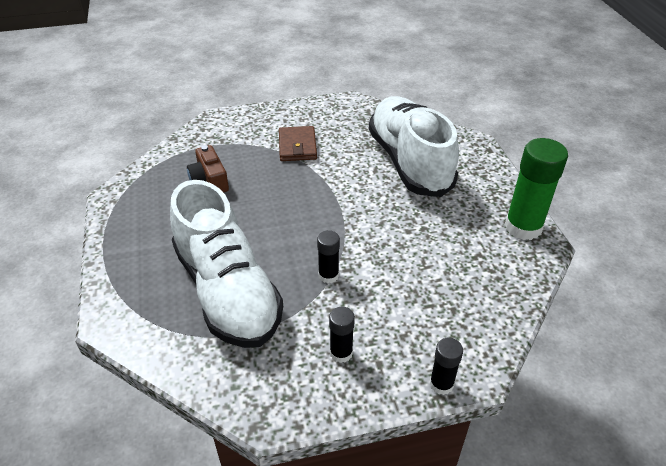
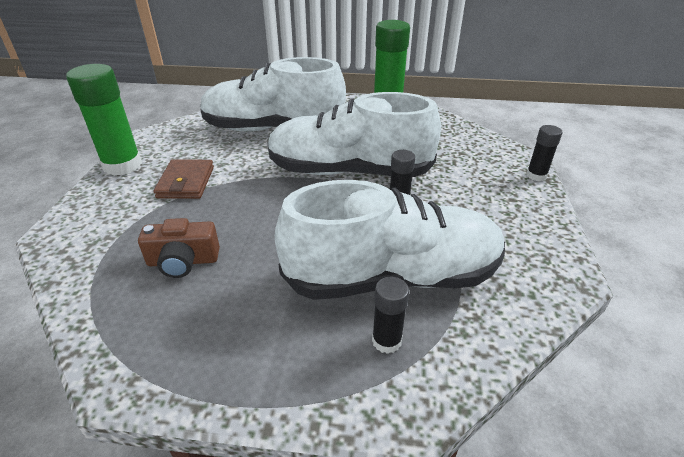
camera: 70 degrees left, 5 degrees down
brown wallet [279,126,317,161] -> brown wallet turned 75 degrees clockwise [154,160,214,199]
black glue stick [329,307,355,363] -> black glue stick moved to [372,277,409,354]
none -> green glue stick [66,64,142,176]
none -> white shoe [268,92,441,177]

